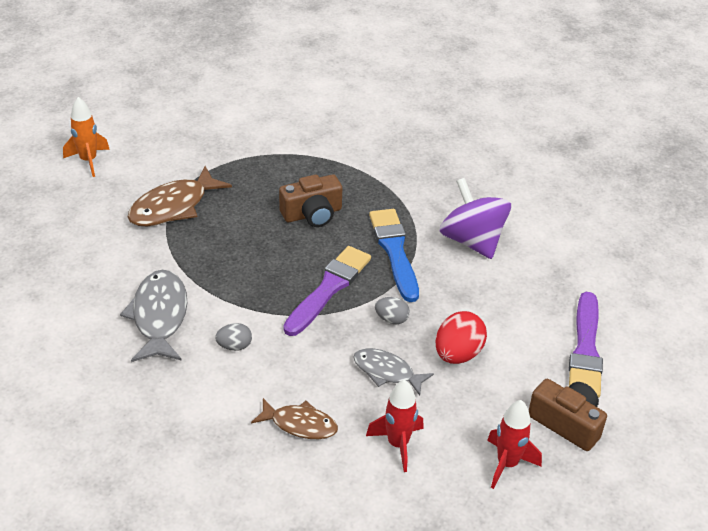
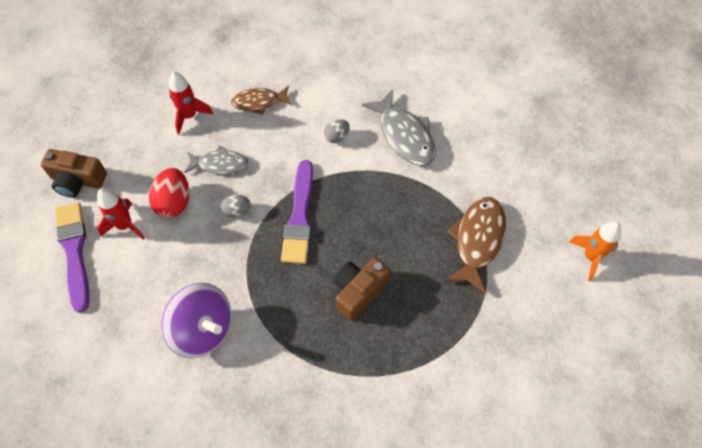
camera: 155 degrees right, 20 degrees up
blue brush [369,209,419,302] -> none
red rocket [487,400,542,489] -> red rocket moved to [97,188,145,240]

